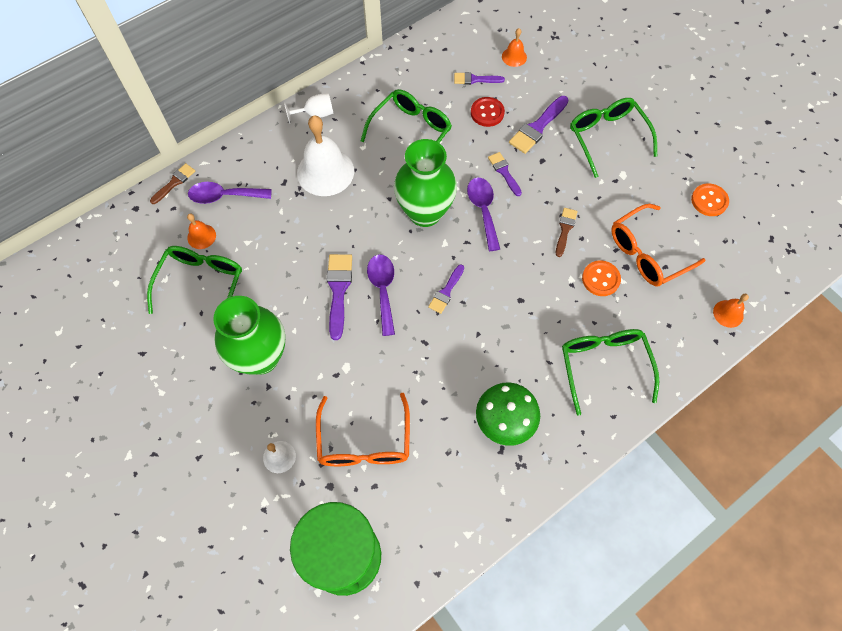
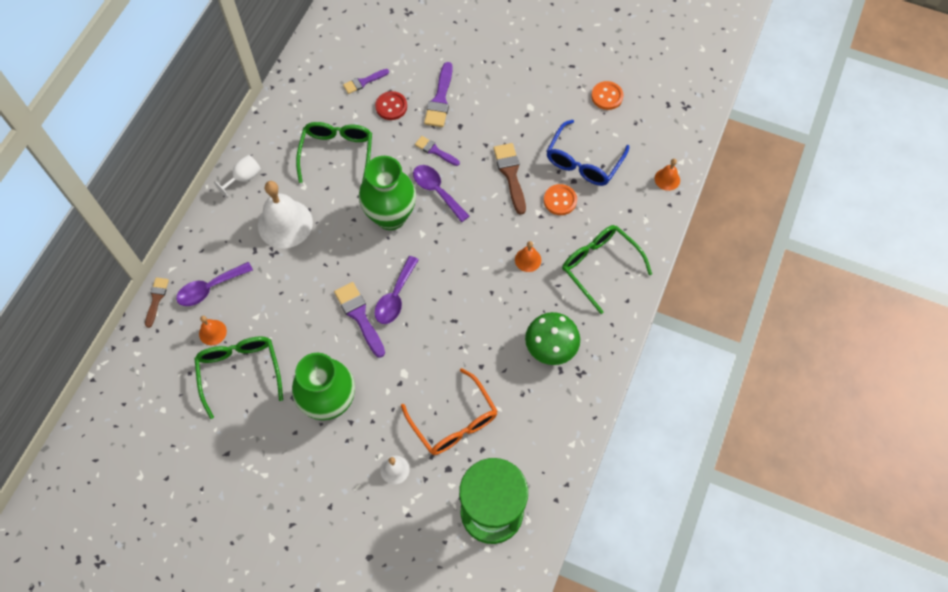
camera: 30 degrees left, 0 degrees up
purple spoon [367,254,395,336] -> purple spoon turned 120 degrees counterclockwise [374,256,419,324]
purple brush [428,264,464,314] -> none
orange bell [502,28,527,67] -> orange bell moved to [515,241,541,272]
brown brush [556,208,577,257] -> brown brush [493,143,526,215], size x1.59
green glasses [570,98,657,178] -> none
orange glasses [611,204,706,286] -> blue glasses [546,120,629,186]

